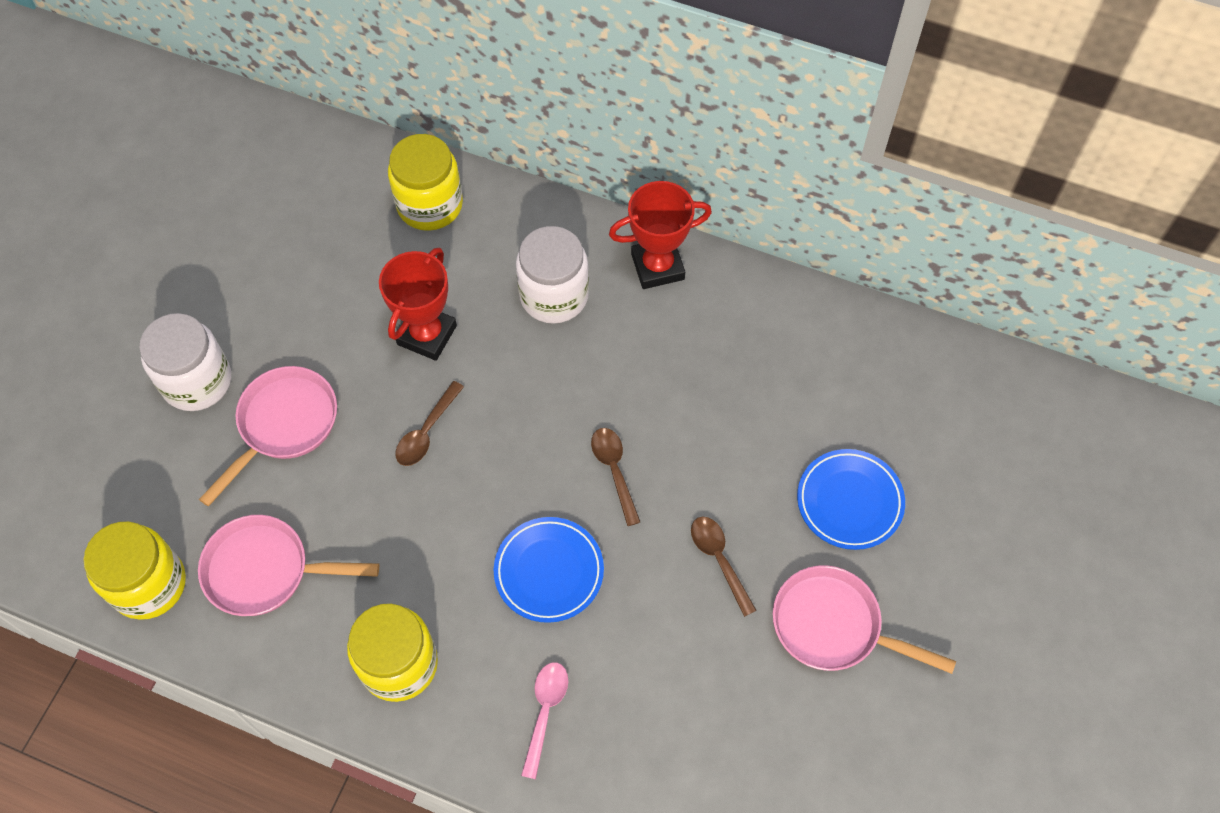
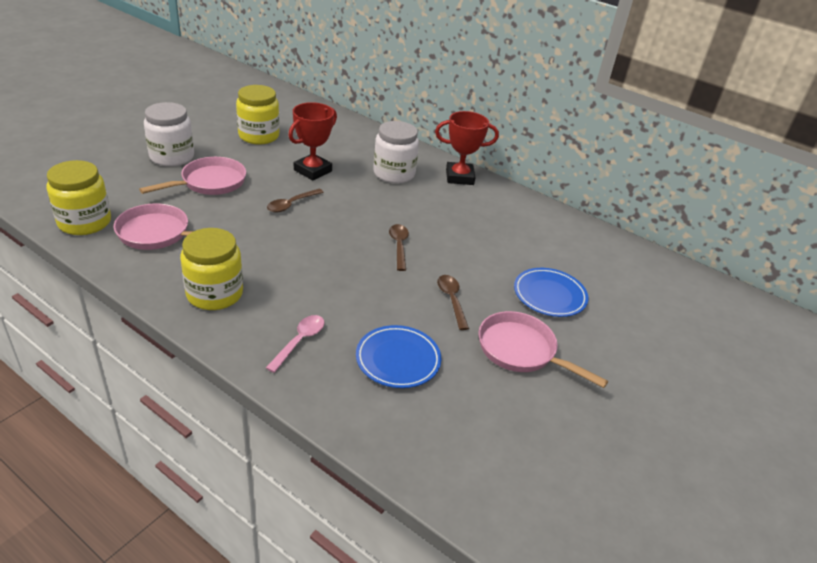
camera: 10 degrees right, 25 degrees down
yellow jar [388,134,463,231] -> yellow jar moved to [236,85,279,145]
blue plate [494,517,604,623] -> blue plate moved to [356,325,441,388]

